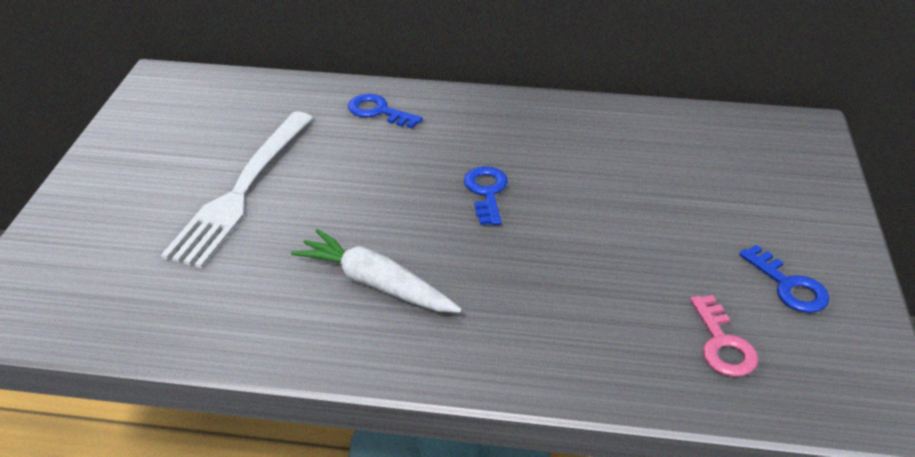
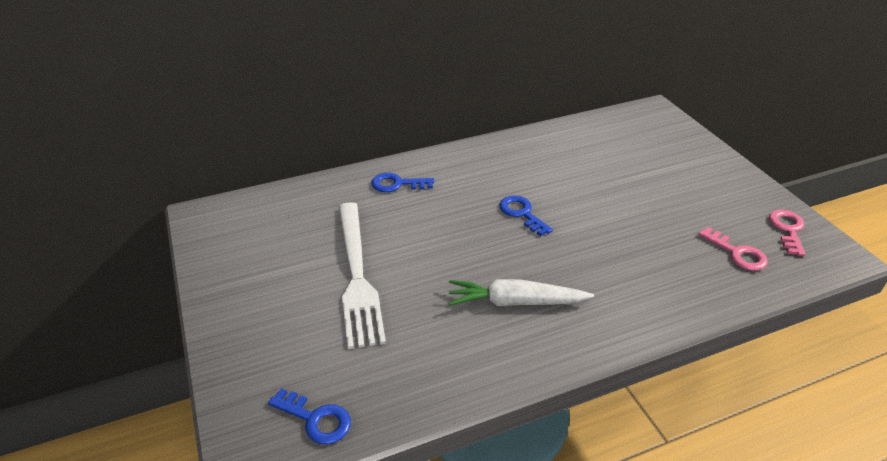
camera: 30 degrees left, 0 degrees up
blue key [739,245,830,313] -> blue key moved to [268,388,351,445]
none -> pink key [769,210,806,256]

